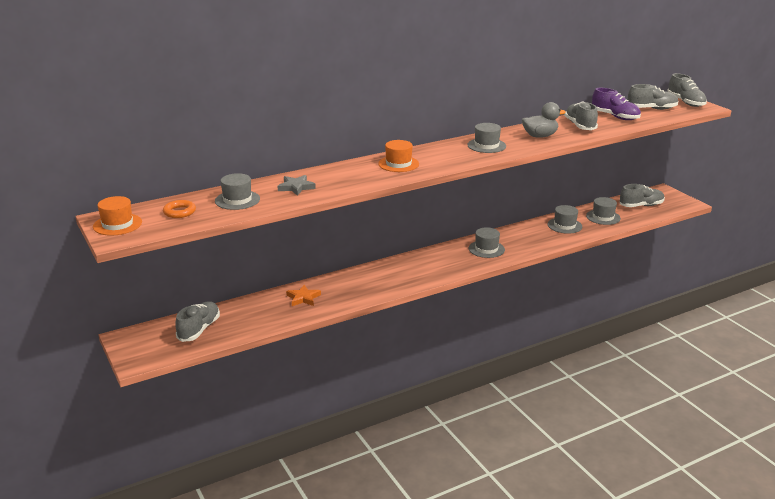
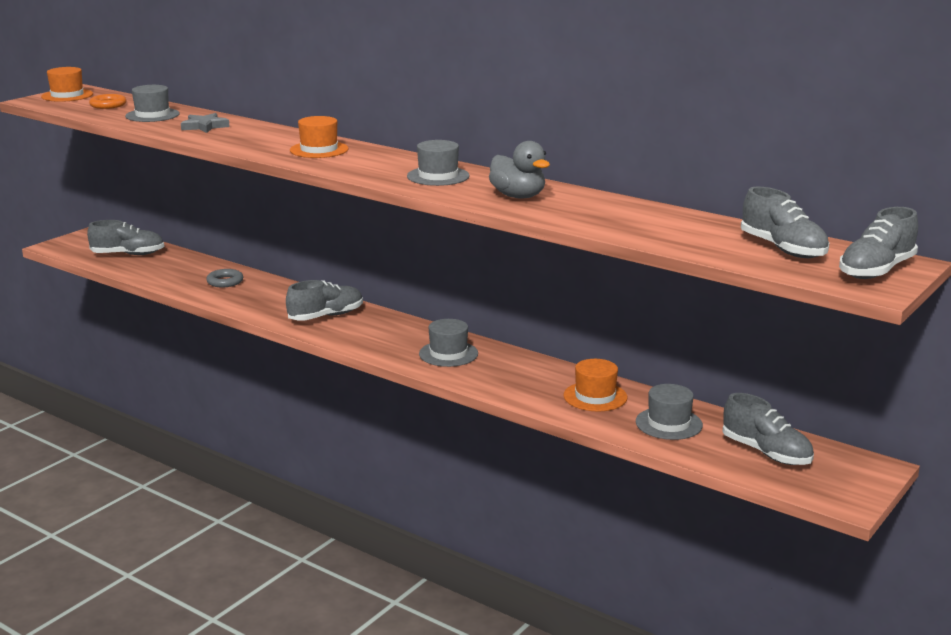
camera: 65 degrees right, 5 degrees down
orange star [286,285,321,306] -> grey ring [206,269,243,287]
grey hat [548,205,582,234] -> orange hat [563,359,627,412]
grey shoe [564,101,598,130] -> grey shoe moved to [286,280,363,321]
purple shoe [592,88,641,120] -> none

